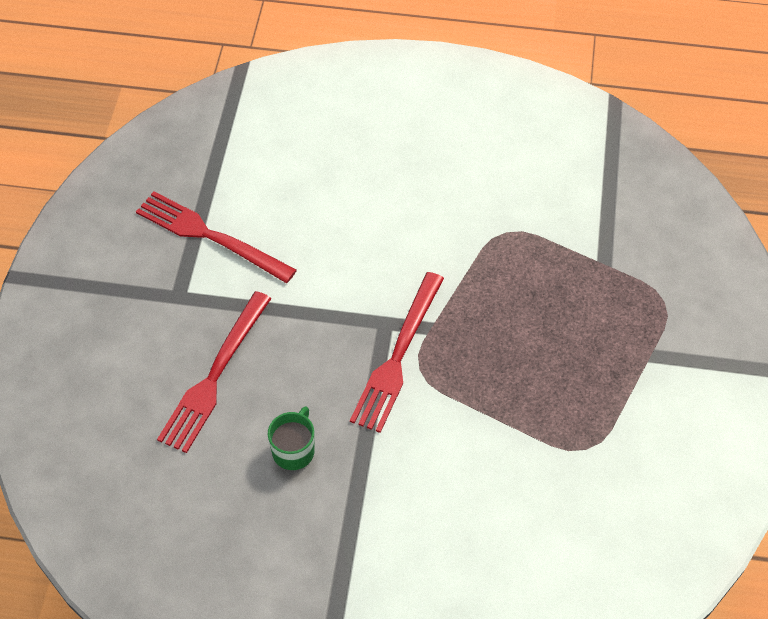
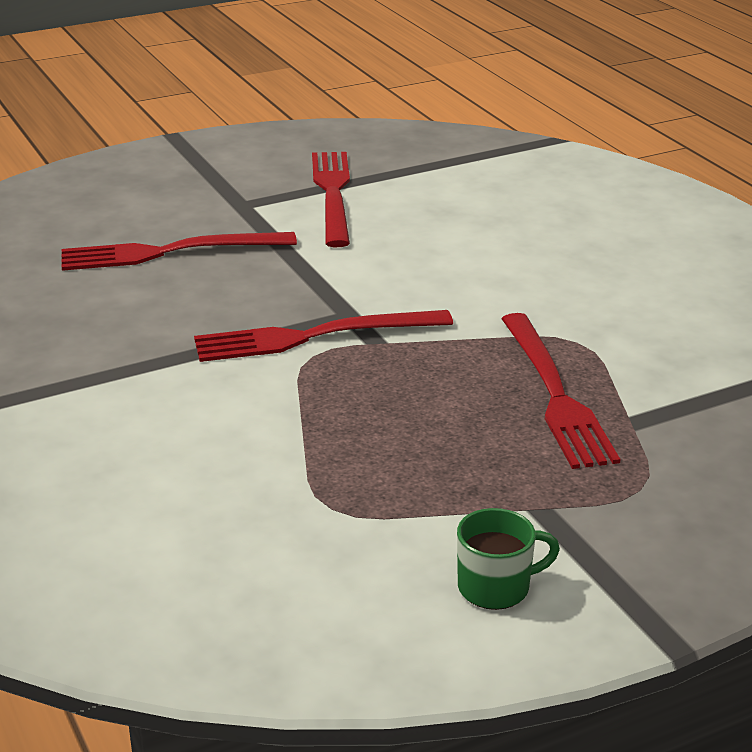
camera: 55 degrees right, 25 degrees down
green mug [268,406,315,470] -> green mug moved to [457,508,560,610]
none -> red fork [501,313,621,469]

